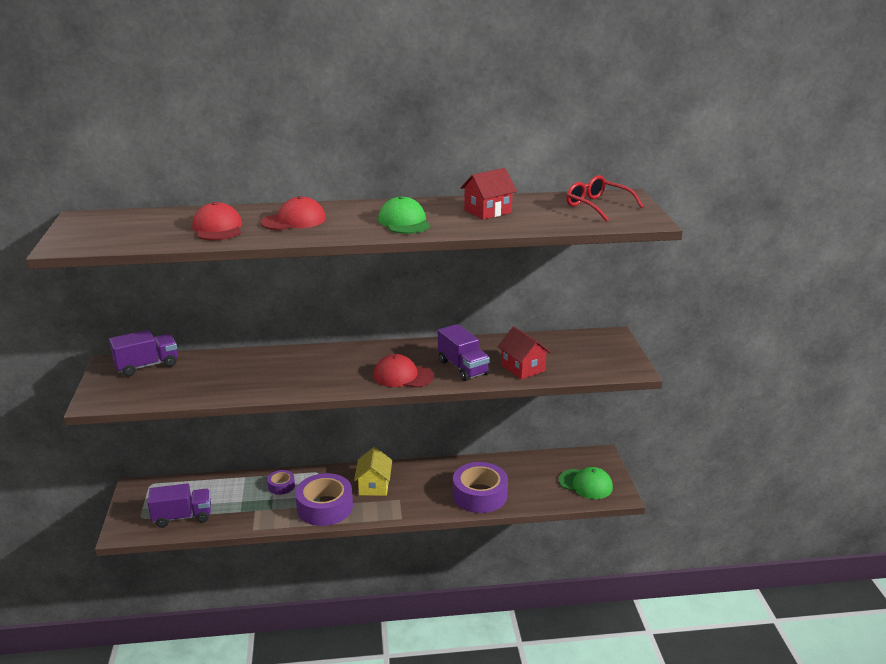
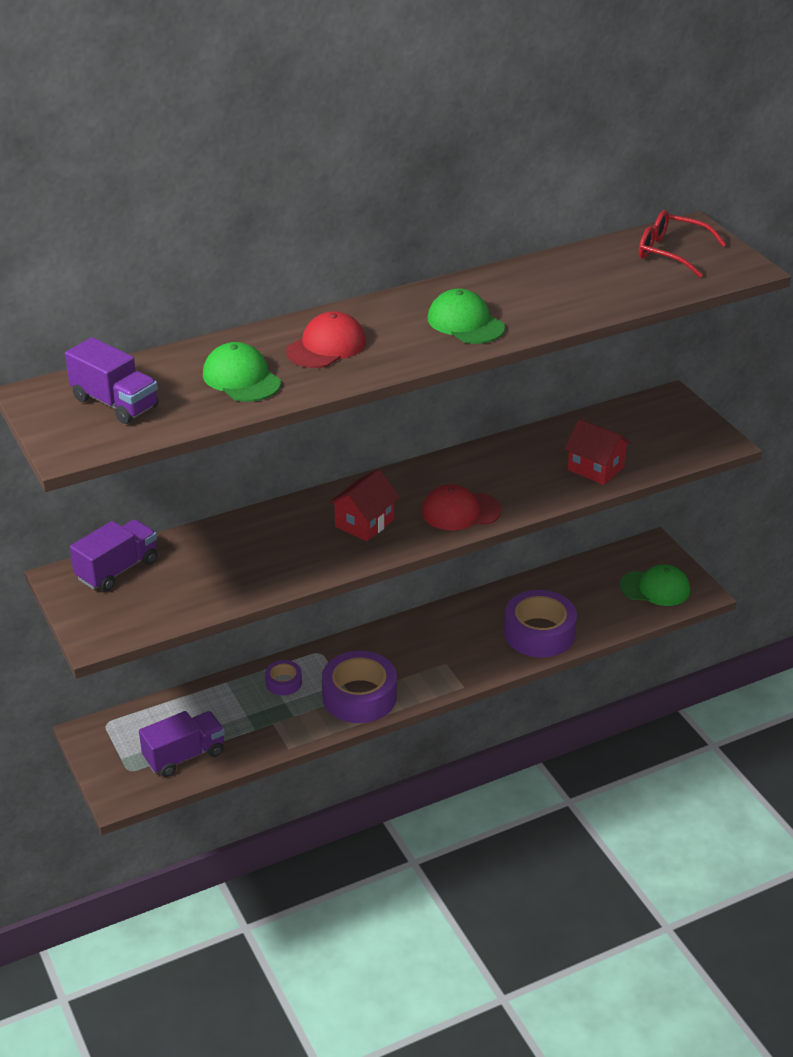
camera: 20 degrees left, 10 degrees up
red cap [192,202,242,240] -> green cap [203,342,281,402]
yellow house [354,447,392,496] -> none
purple truck [438,324,490,381] -> purple truck moved to [65,337,159,424]
red house [460,168,517,220] -> red house moved to [329,469,400,541]

